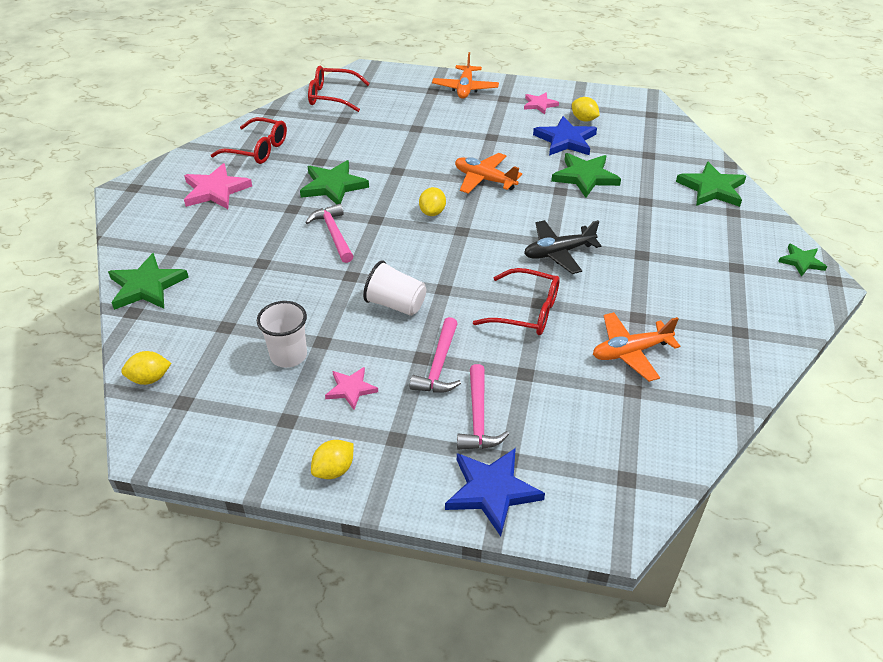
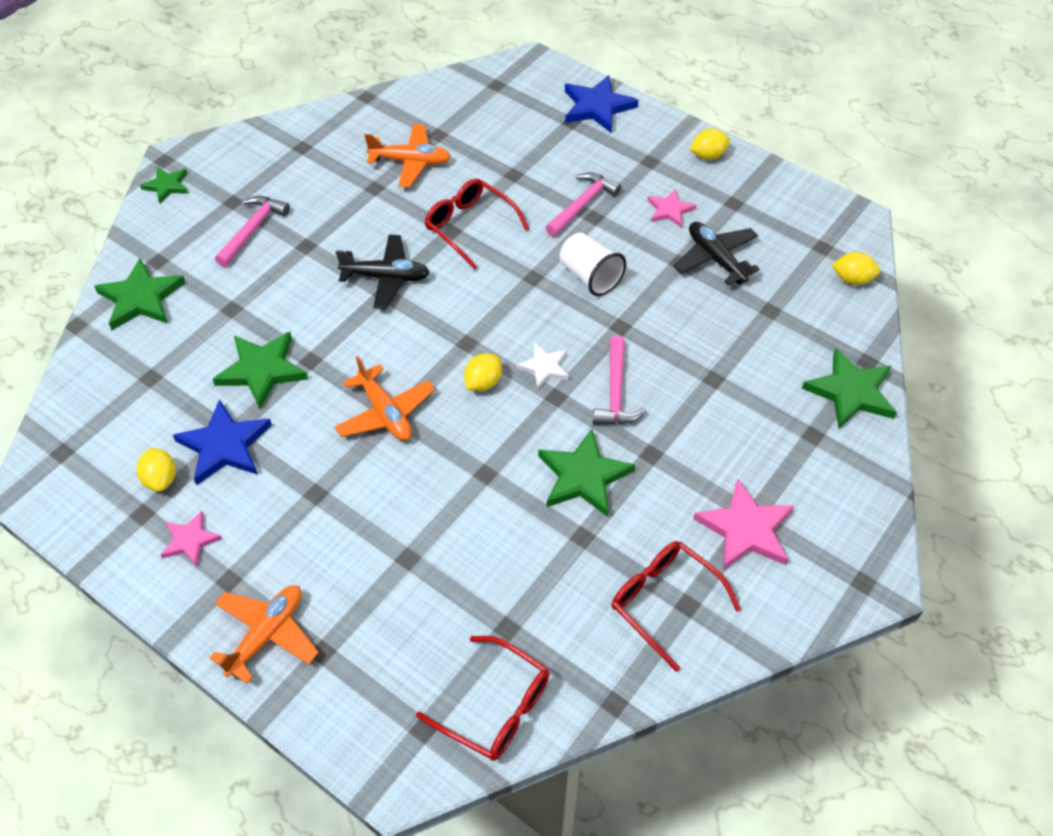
camera: 155 degrees left, 10 degrees up
white cup [257,301,307,368] -> black plane [673,222,760,286]
pink hammer [457,364,509,450] -> pink hammer moved to [215,196,290,267]
none -> white star [516,343,569,390]

